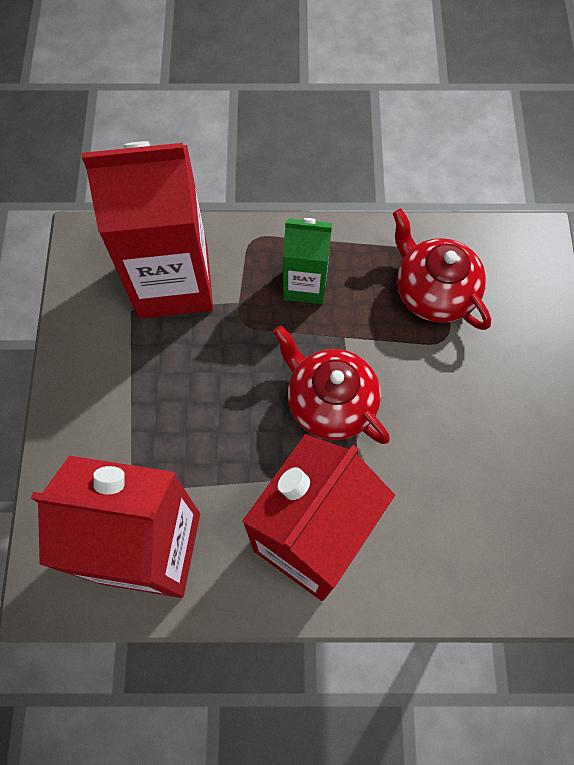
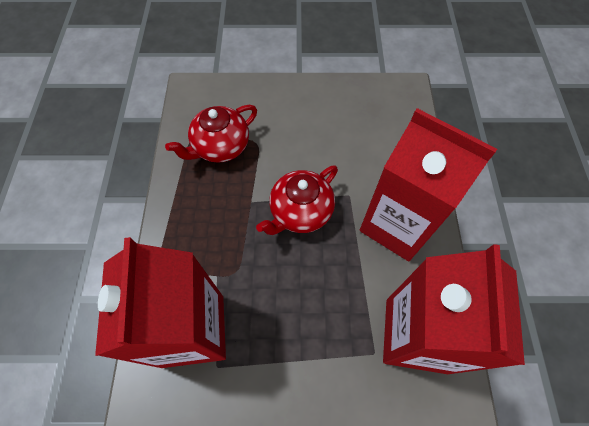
camera: 90 degrees left, 5 degrees down
green carton [283,218,332,304] -> none

